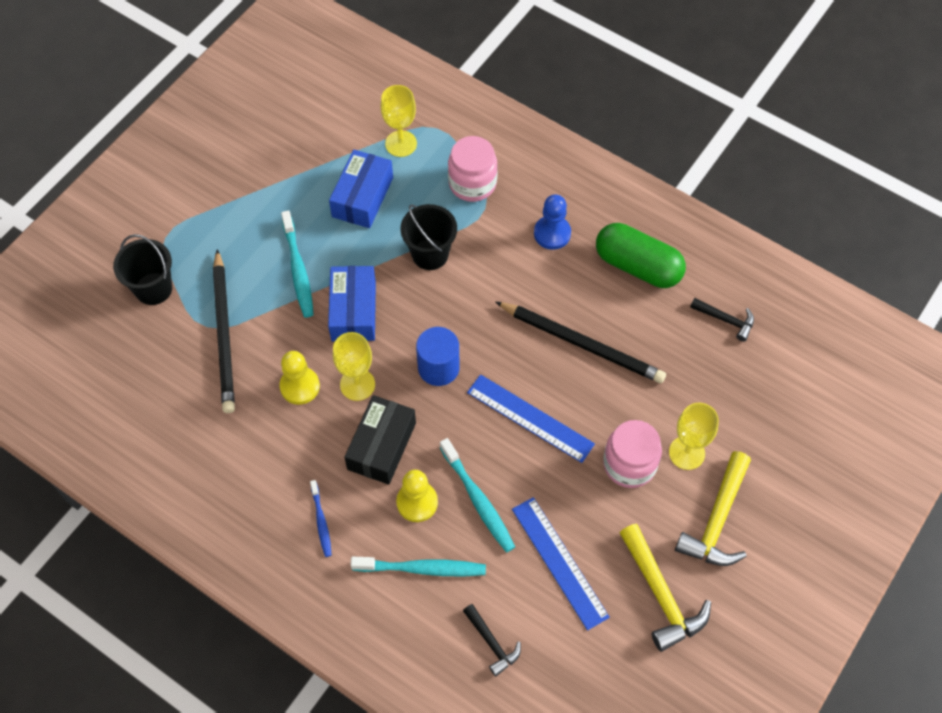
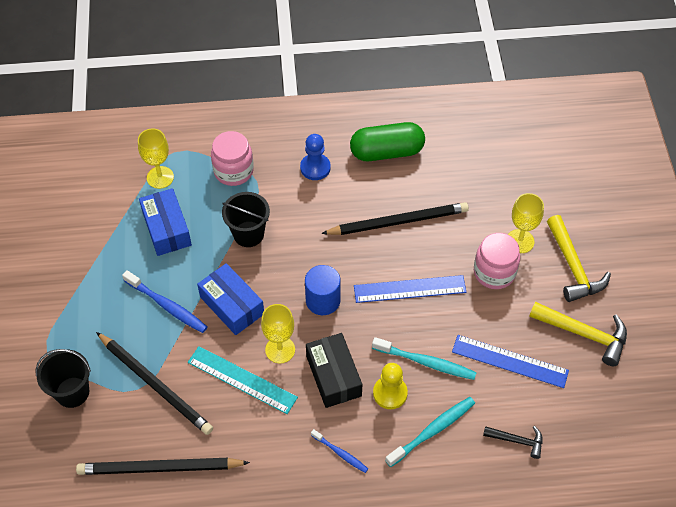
camera: 40 degrees left, 5 degrees down
yellow pawn [280,351,320,405] -> turquoise ruler [188,346,298,414]
turquoise toothbrush [281,211,314,318] -> blue toothbrush [122,270,207,333]
black hammer [690,298,754,342] -> none
none -> black pencil [76,458,250,475]

